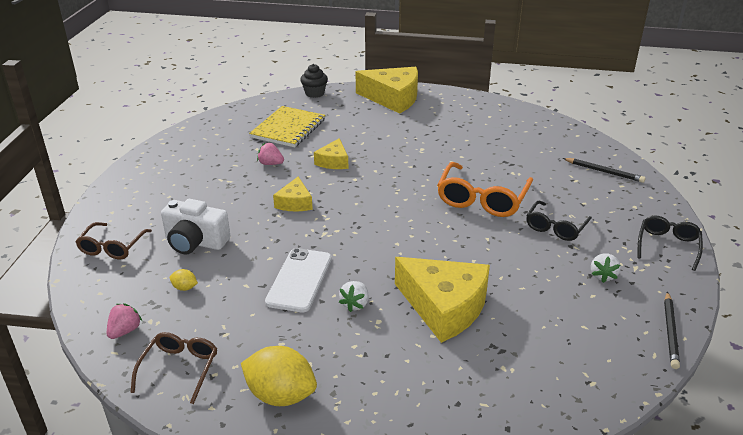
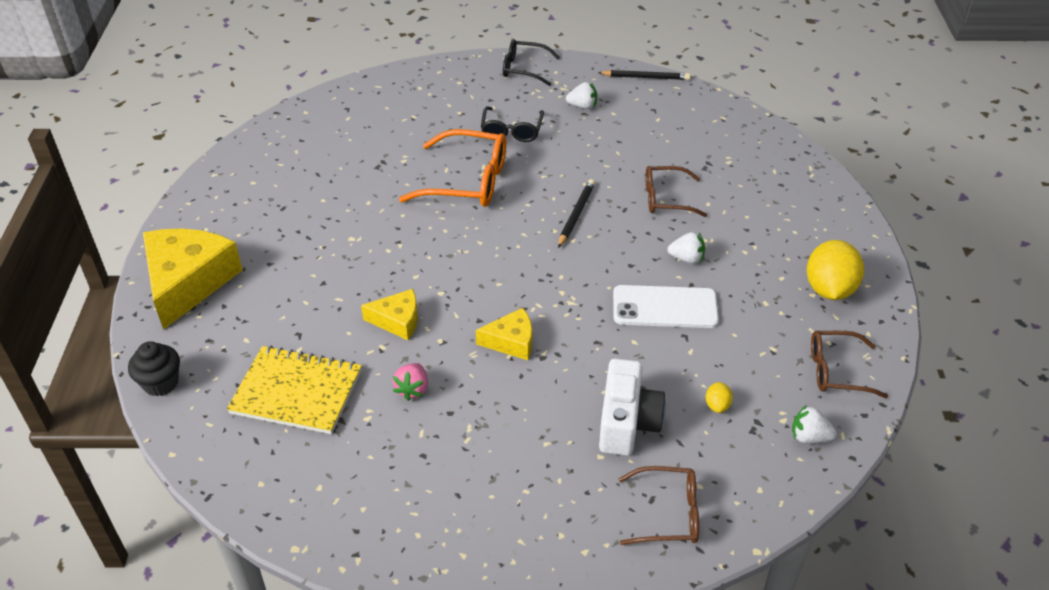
camera: 100 degrees left, 10 degrees up
pink strawberry [107,303,142,339] -> white strawberry [792,405,837,444]
yellow cheese [395,257,490,343] -> brown glasses [646,166,707,217]
black glasses [526,201,592,241] -> black glasses turned 75 degrees clockwise [481,107,544,142]
black pencil [563,158,646,183] -> black pencil moved to [558,179,595,248]

